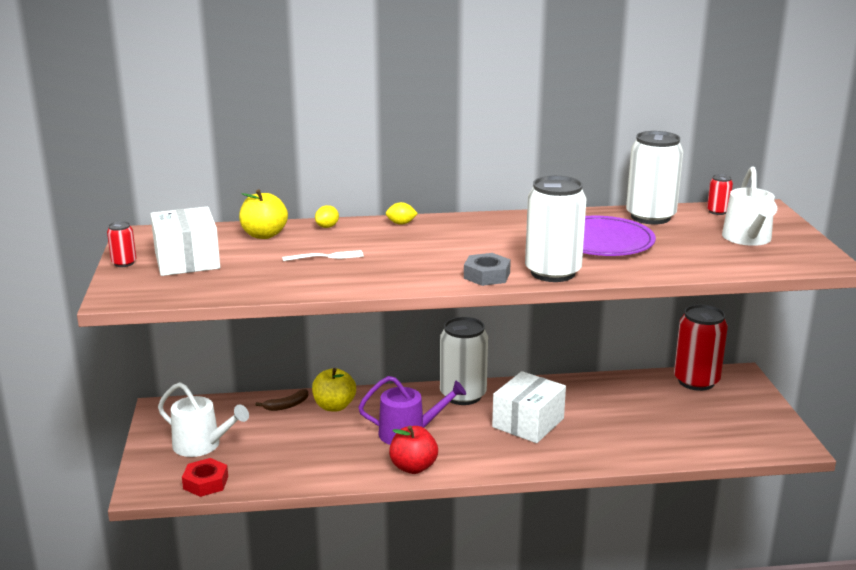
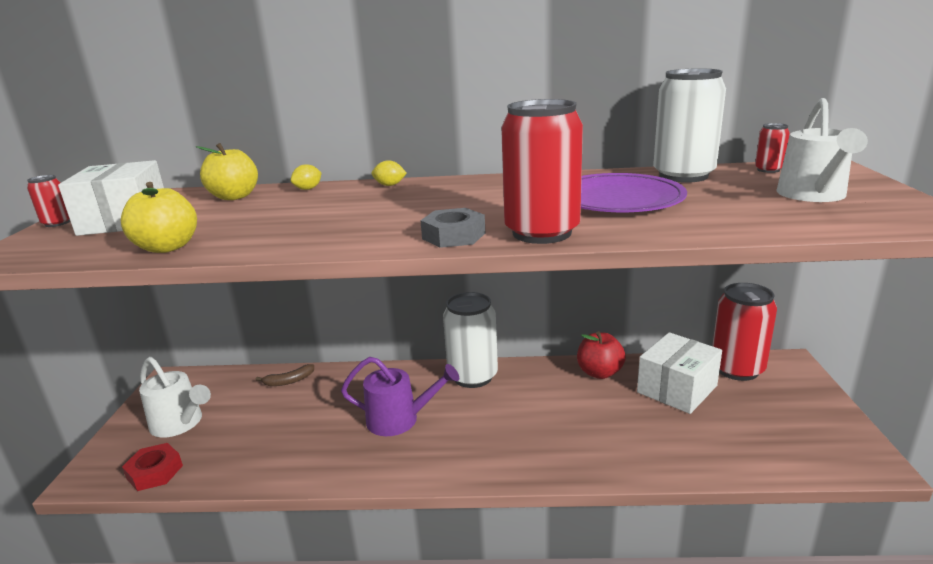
camera: 10 degrees right, 0 degrees up
white fork [282,250,364,261] -> none
yellow apple [312,368,356,411] -> yellow apple moved to [121,182,197,253]
red apple [389,425,438,474] -> red apple moved to [577,331,626,379]
white box [492,371,566,443] -> white box moved to [637,332,722,414]
white can [525,176,586,282] -> red can [501,99,583,244]

